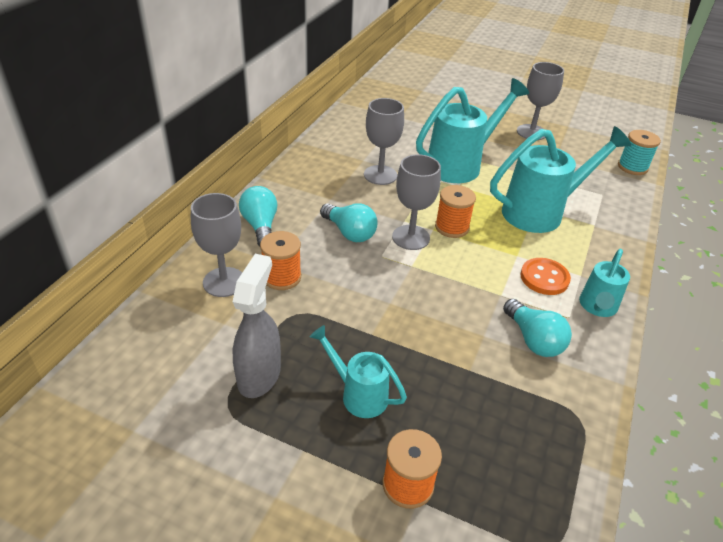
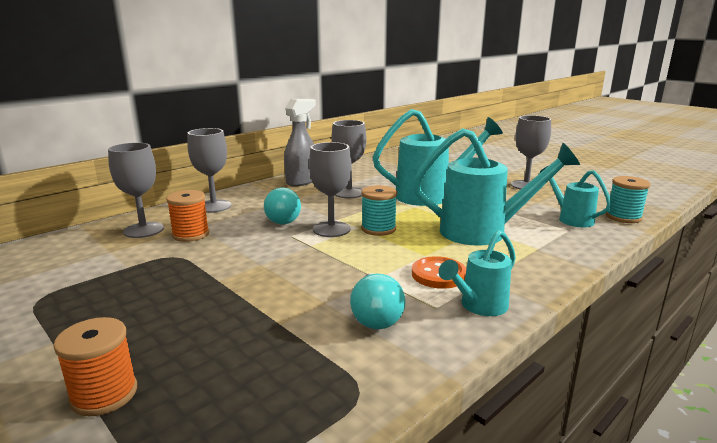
camera: 25 degrees right, 20 degrees down
grey spray bottle [232,254,281,398] -> grey spray bottle moved to [284,99,316,187]
turquoise light bulb [239,186,277,247] -> grey goblet [187,128,231,213]
turquoise watering can [310,325,407,418] -> turquoise watering can moved to [540,166,612,227]
orange spool [435,185,476,238] -> turquoise spool [361,185,397,236]

